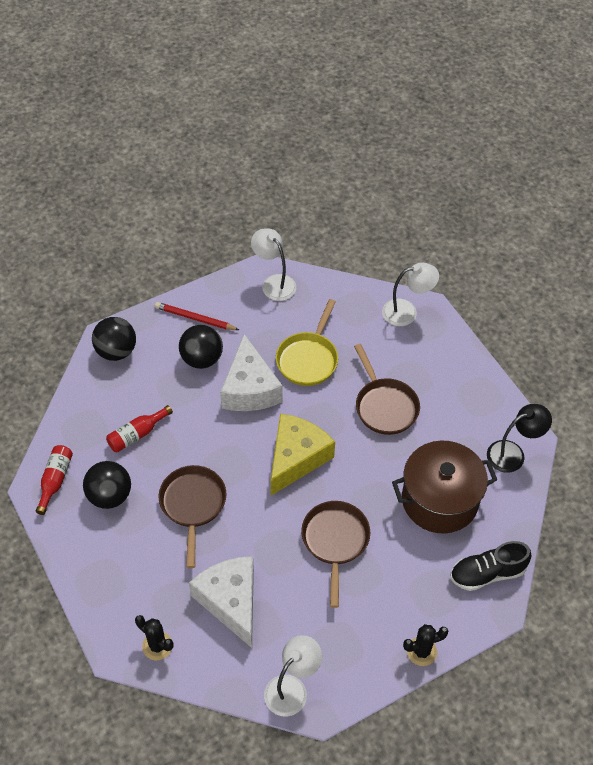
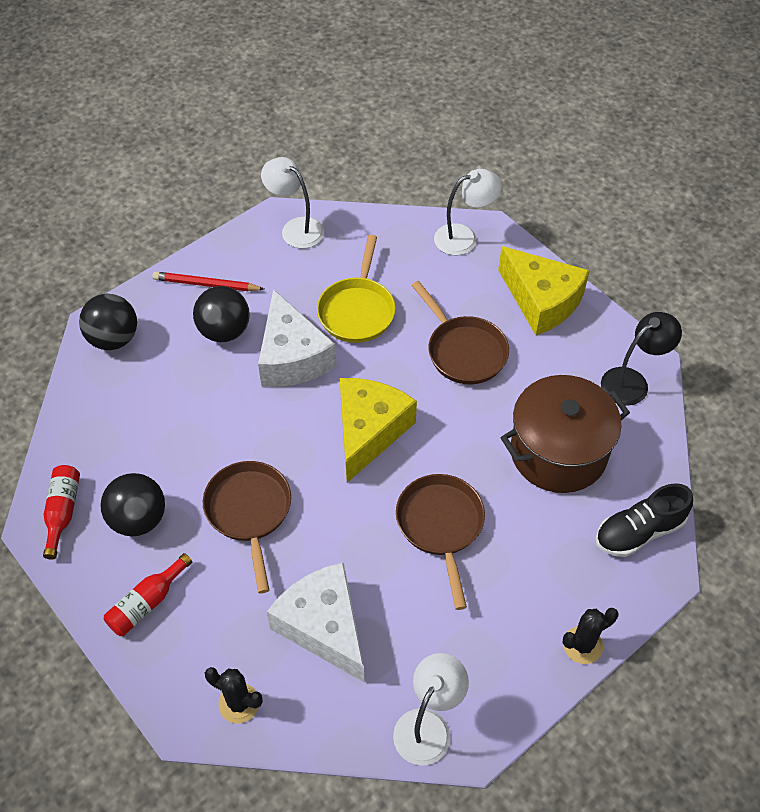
camera: 10 degrees left, 0 degrees up
red bottle [106,405,173,453] -> red bottle moved to [104,553,192,636]
none -> yellow cheese [498,246,590,335]

